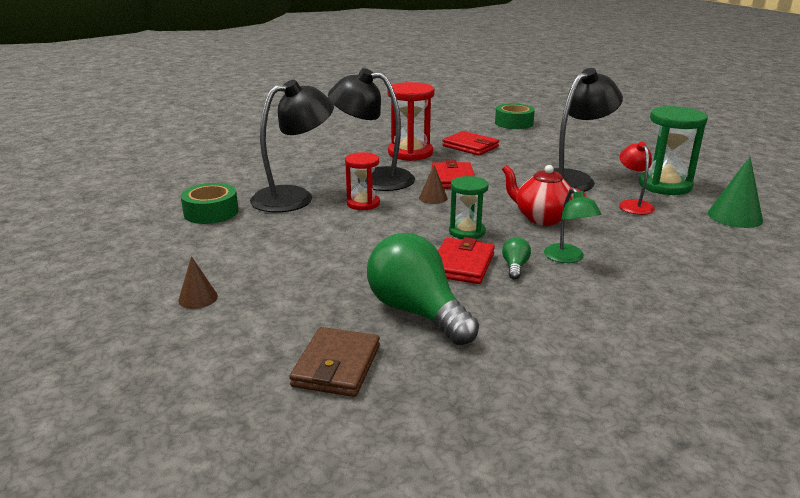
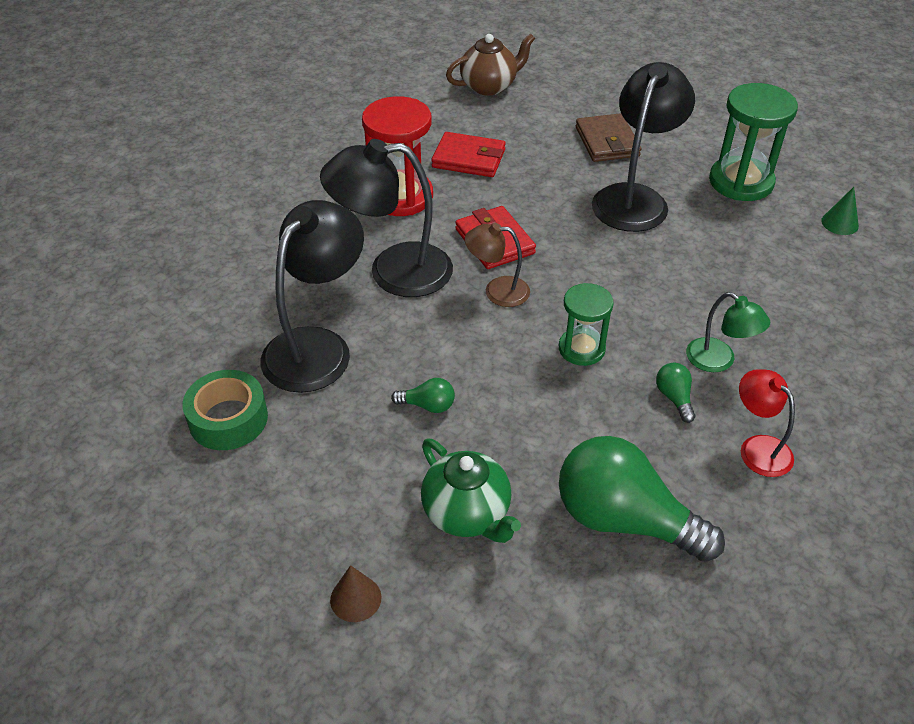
camera: 25 degrees left, 20 degrees up
brown wallet [289,327,380,397] -> brown wallet moved to [576,113,641,162]
red hourglass [345,152,380,210] -> none
brown cone [419,165,448,204] -> brown lamp [465,223,530,307]
red wallet [438,237,495,284] -> none
green tape [495,103,535,129] -> brown teapot [446,34,535,96]
red teapot [502,165,588,226] -> none
red lamp [619,142,655,215] -> red lamp moved to [739,369,795,477]
green cone [708,157,763,228] -> green cone [821,187,859,235], size x0.60
none -> green light bulb [391,378,455,413]
none -> green teapot [421,439,521,543]

